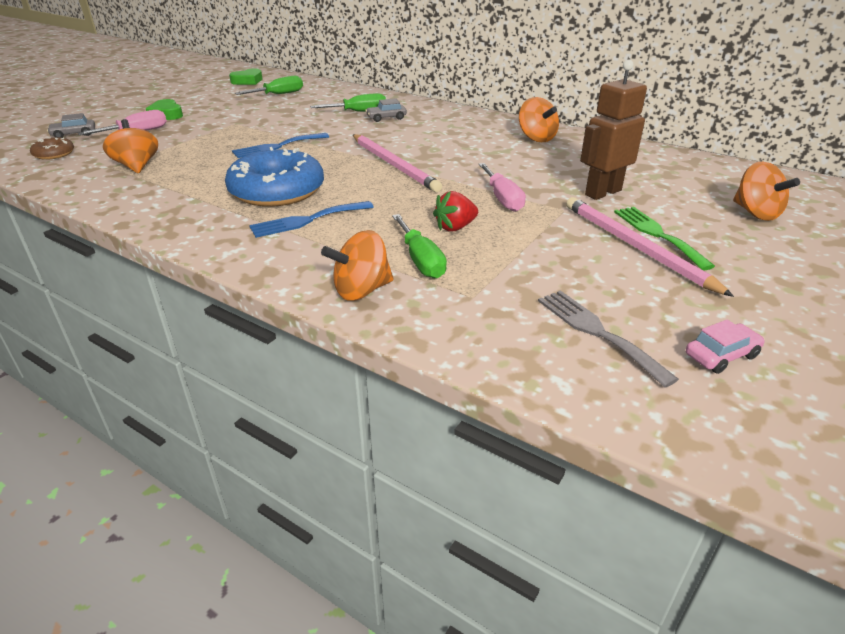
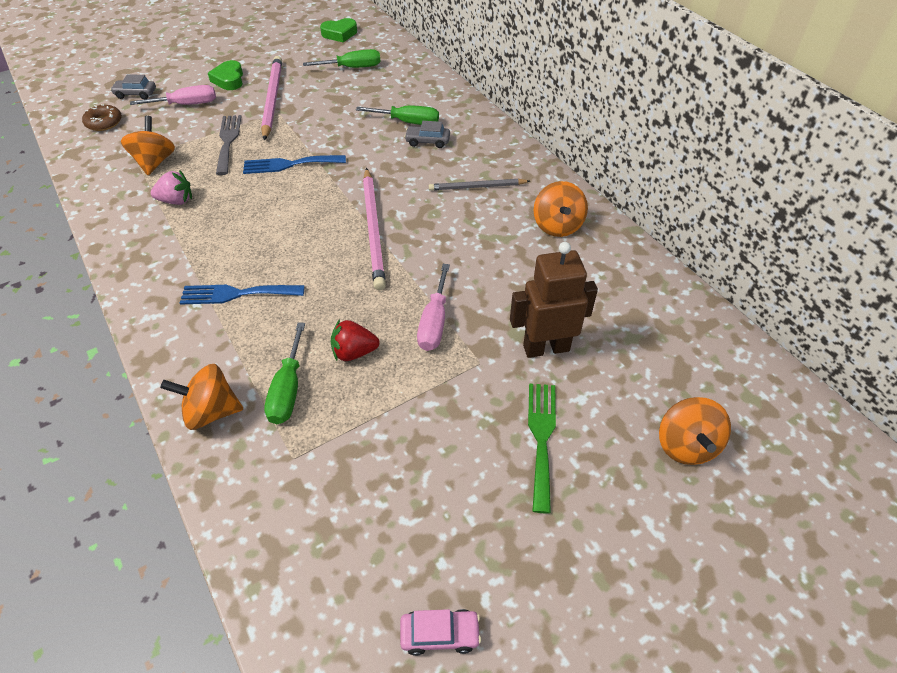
camera: 25 degrees right, 15 degrees up
blue donut [225,147,324,207] -> none
grey fork [538,290,679,387] -> grey fork moved to [216,115,242,175]
pink pencil [566,197,734,297] -> pink pencil moved to [261,56,282,140]
none -> pink strawberry [151,170,192,205]
none -> grey pencil [429,179,530,191]

